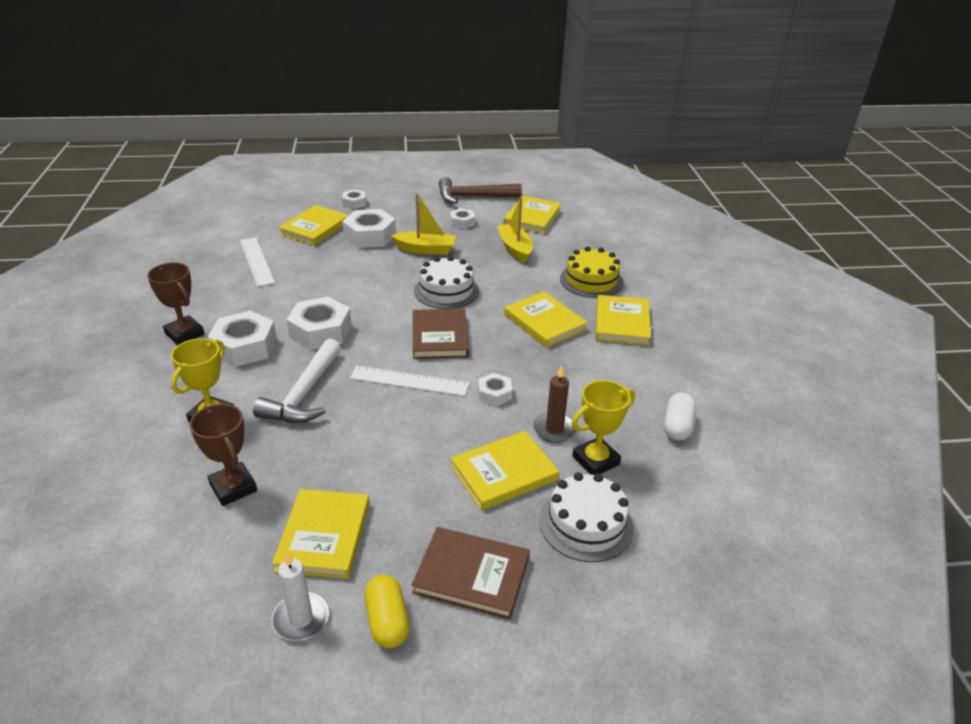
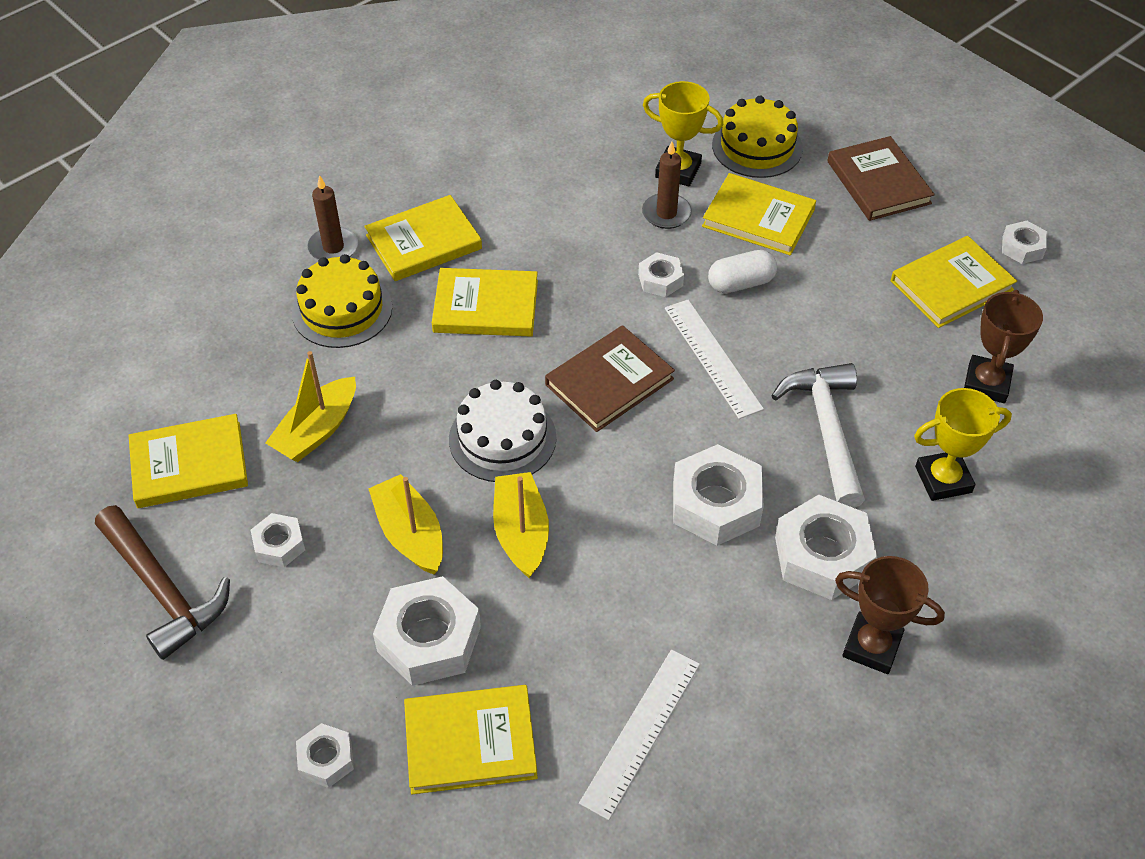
camera: 125 degrees left, 15 degrees up
brown trophy [147,262,205,345] -> brown trophy turned 75 degrees counterclockwise [835,556,945,674]
white hammer [253,339,341,423] -> white hammer turned 75 degrees counterclockwise [771,363,865,508]
white candle [272,551,329,641] -> white nut [1002,221,1047,264]
yellow capsule [365,575,410,648] -> none
yellow book [504,292,588,348] -> yellow book turned 75 degrees clockwise [432,268,538,336]
white cake [540,472,634,562] -> yellow cake [712,96,803,178]
white capsule [664,392,696,441] -> white capsule moved to [708,250,777,293]
none -> brown candle [307,175,358,260]
none -> yellow boat [493,472,549,578]

